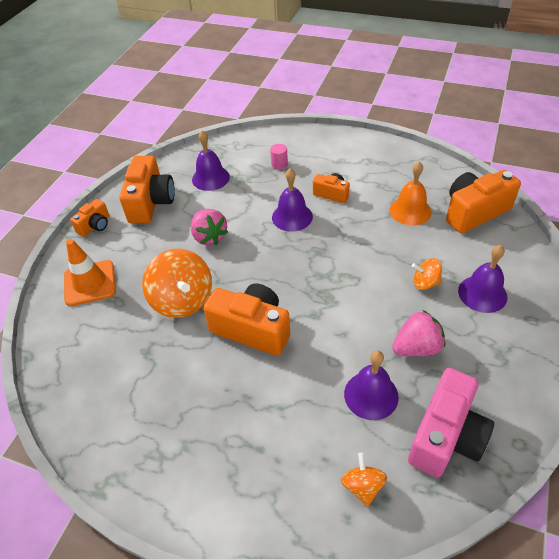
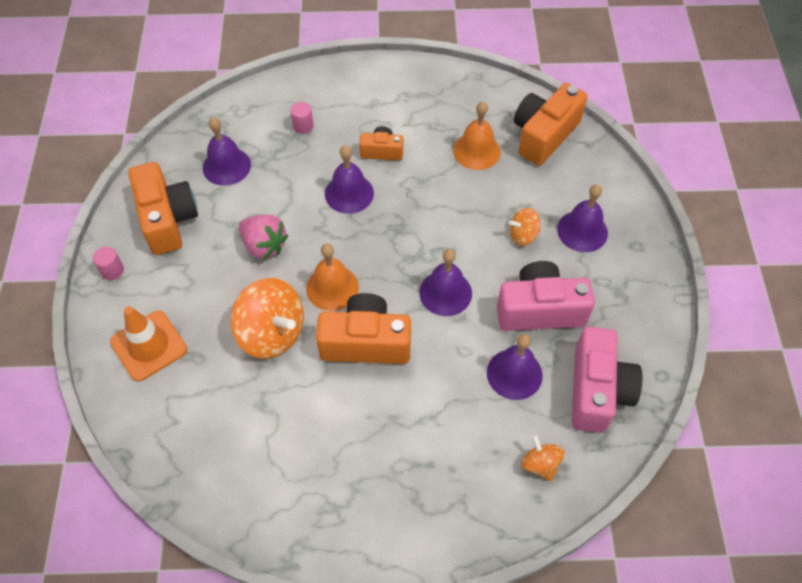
camera: 25 degrees left, 10 degrees up
orange camera [70,199,109,237] -> pink cylinder [93,246,124,280]
pink strawberry [392,310,445,356] -> pink camera [497,261,595,331]
none -> orange bell [306,244,359,311]
none -> purple bell [419,249,472,316]

